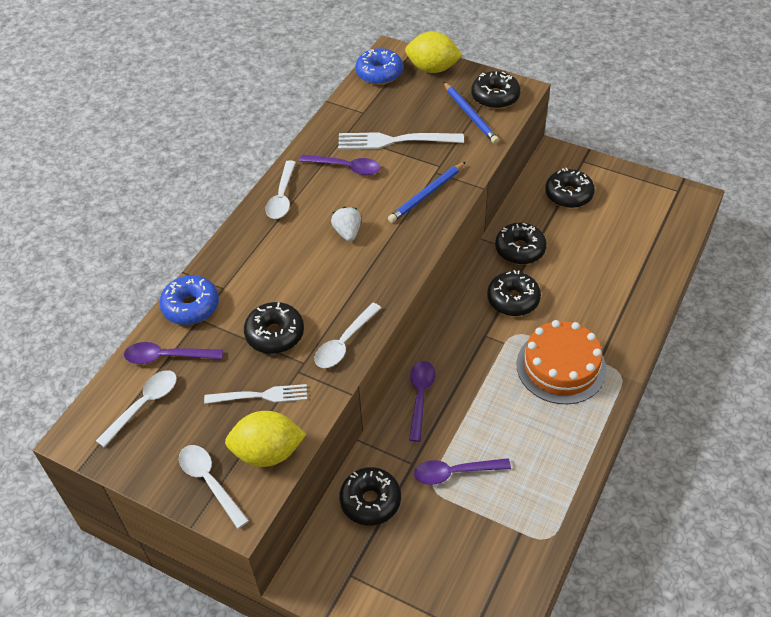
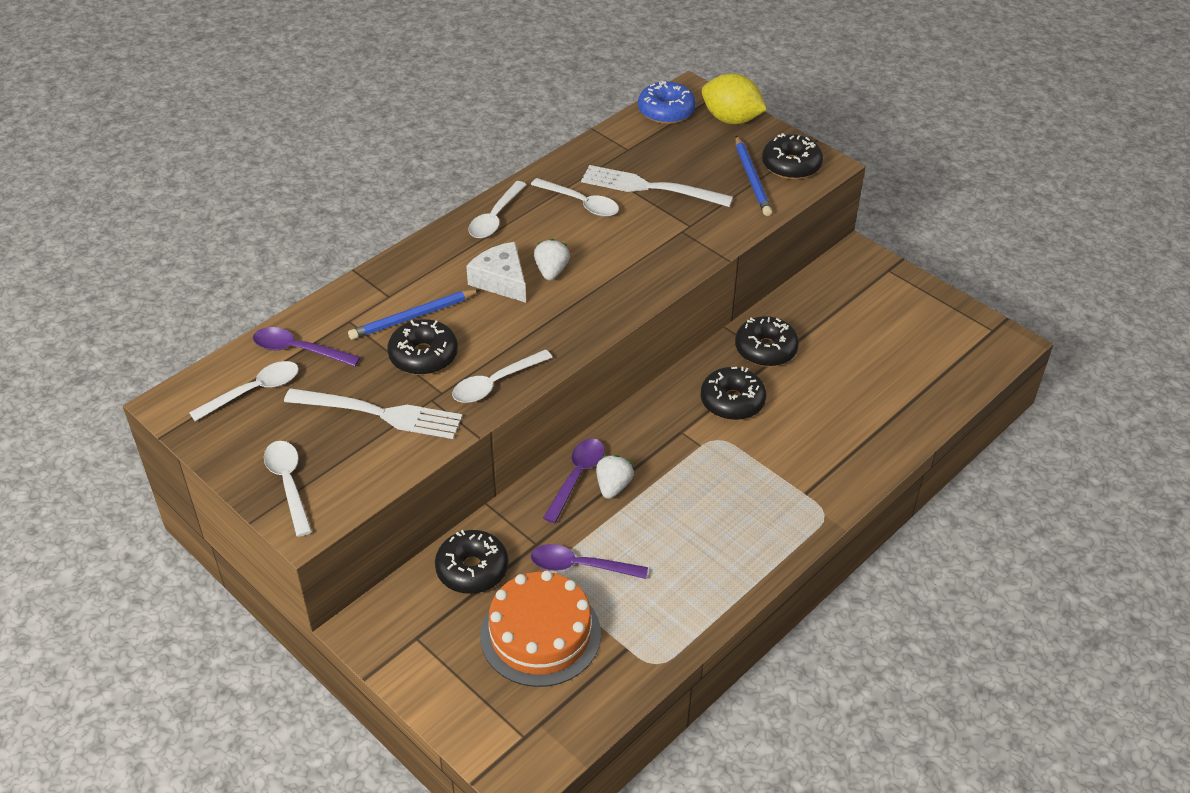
camera: 15 degrees right, 5 degrees down
blue donut [159,275,219,325] -> none
white fork [204,384,307,404] -> white fork [284,388,463,439], size x1.52
yellow lemon [225,411,306,467] -> none
purple spoon [299,154,380,175] -> white spoon [531,178,619,217]
blue pencil [388,162,466,223] -> blue pencil moved to [348,289,481,340]
orange cake [517,320,607,404] -> orange cake moved to [480,570,601,687]
black donut [545,168,595,208] -> none
none -> white cheese [466,242,526,303]
none -> white strawberry [596,455,634,499]

